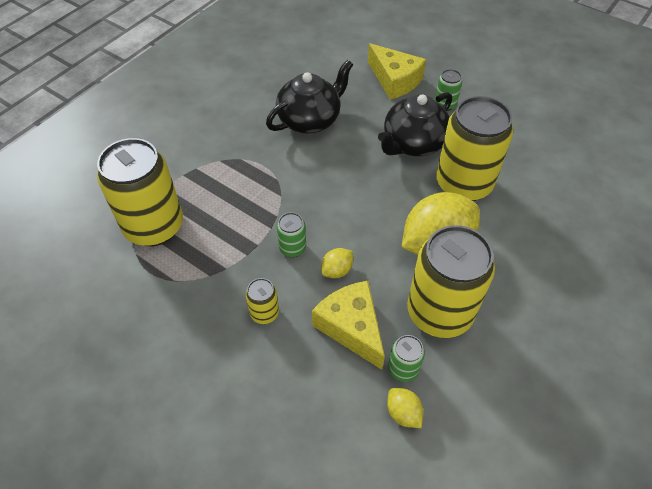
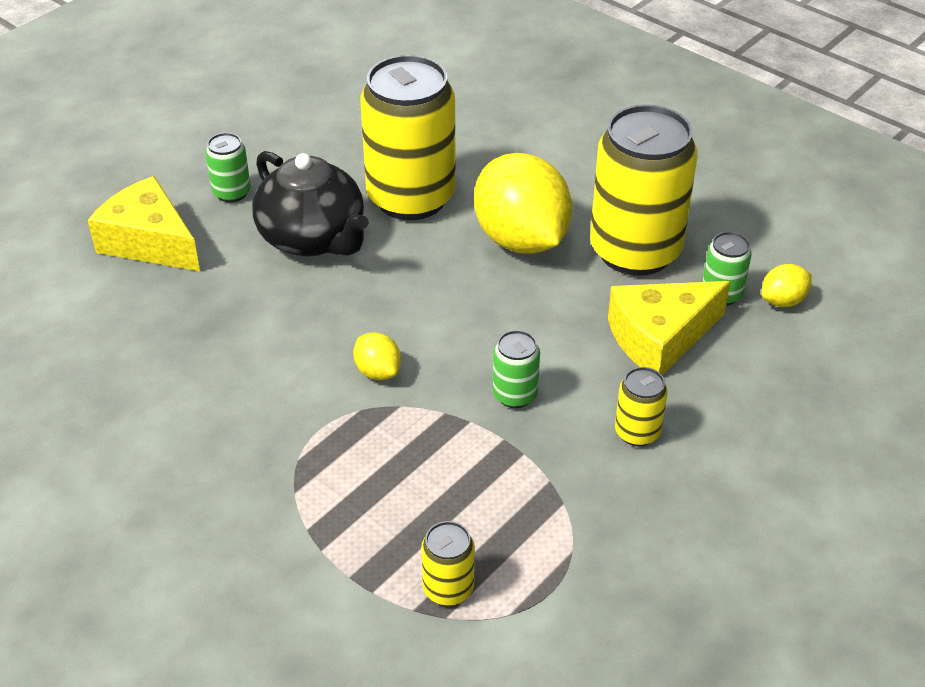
camera: 85 degrees left, 10 degrees down
yellow can [97,138,183,246] -> yellow can [421,521,475,606], size x0.44
black teapot [266,60,353,133] -> none
yellow lemon [321,248,353,278] -> yellow lemon moved to [353,332,401,380]
yellow cheese [368,43,426,100] -> yellow cheese turned 105 degrees counterclockwise [88,176,200,271]

